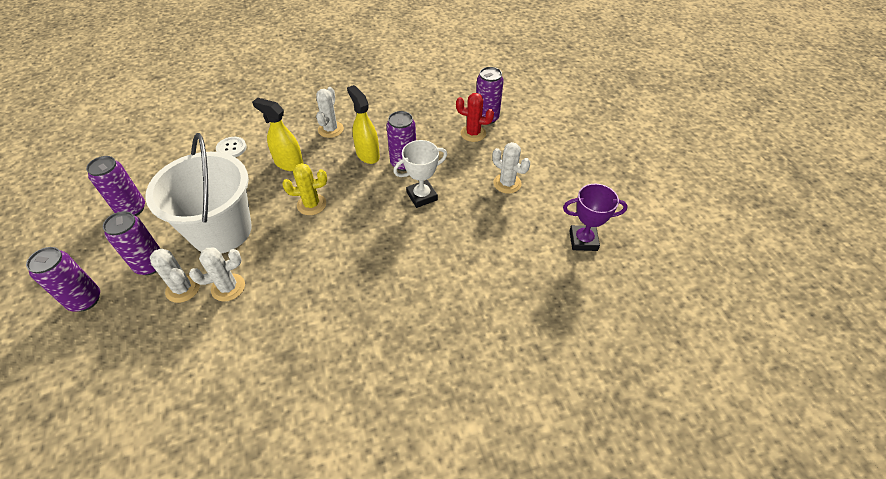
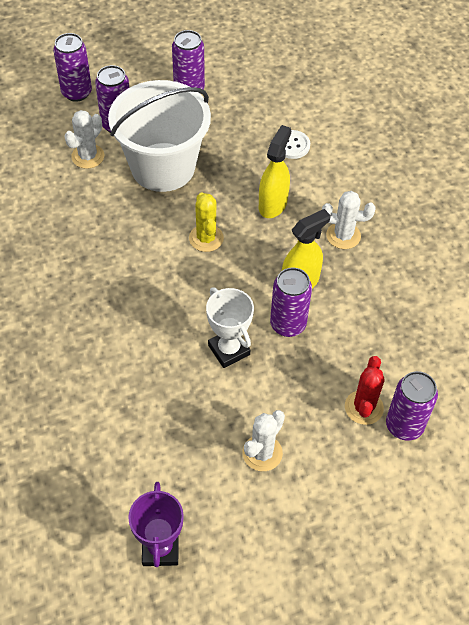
camera: 85 degrees right, 5 degrees up
white cactus [189,247,245,301] -> none

